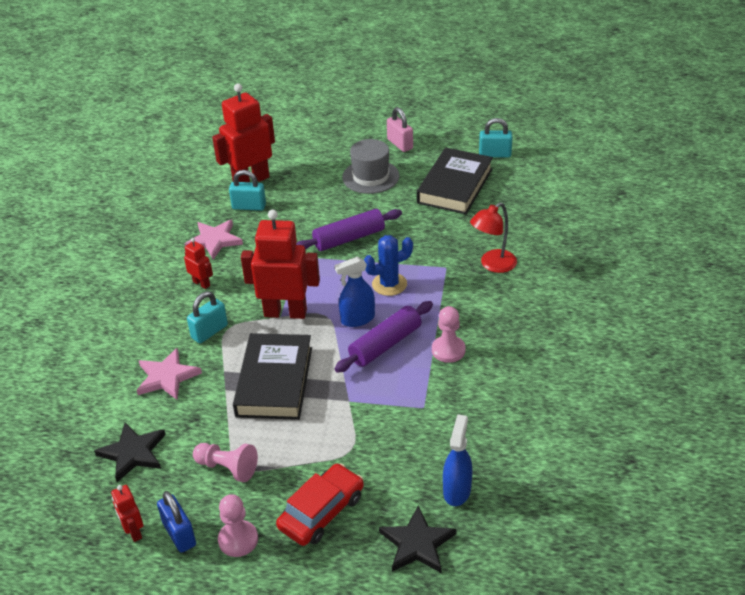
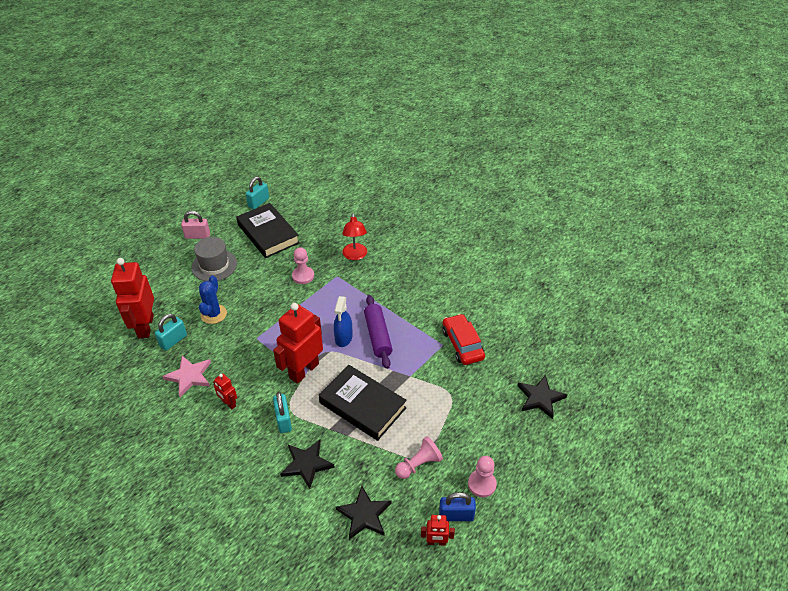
camera: 60 degrees left, 5 degrees up
pink star [137,348,202,400] -> black star [280,440,335,489]
red robot [184,238,213,289] -> red robot turned 120 degrees counterclockwise [213,373,237,409]
red car [276,463,364,546] -> red car moved to [442,314,485,365]
purple rolling pin [296,209,402,251] -> none
blue cactus [364,235,413,296] -> blue cactus moved to [199,276,227,324]
pink pawn [432,306,465,363] -> pink pawn moved to [292,247,314,284]
blue spray bottle [443,414,472,506] -> none

